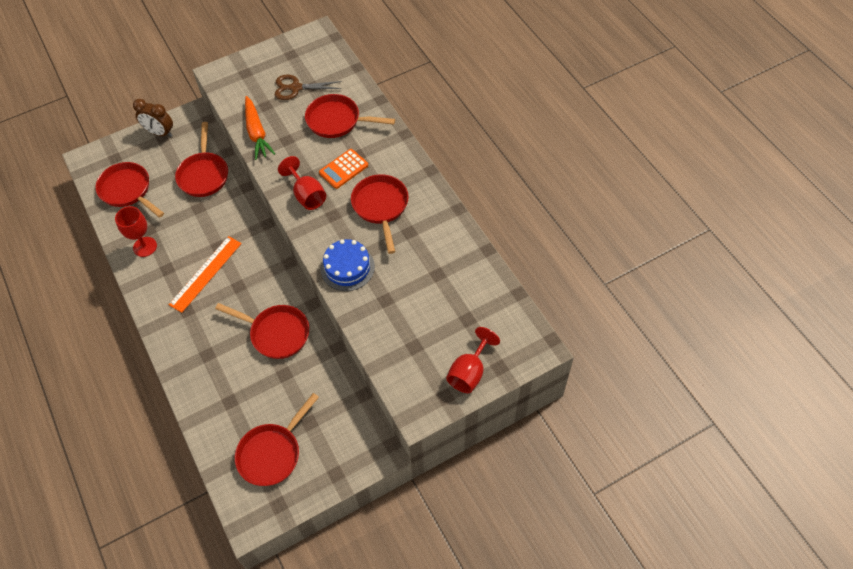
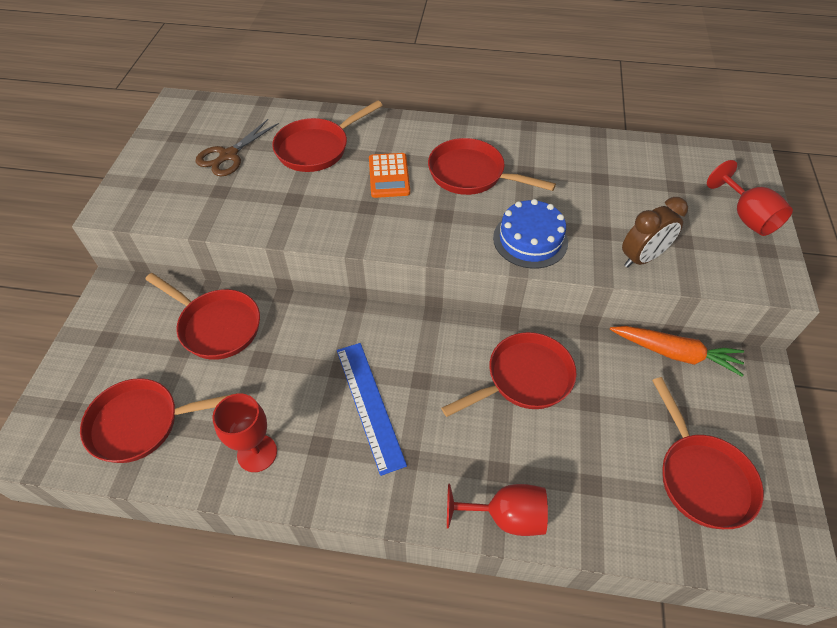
camera: 55 degrees left, 5 degrees down
brown clock [133,99,173,137] -> brown clock moved to [622,197,688,268]
orange ruler [169,236,242,313] -> blue ruler [337,343,407,476]
orange carrot [245,96,275,160] -> orange carrot moved to [610,326,744,377]
red goblet [278,156,326,210] -> red goblet moved to [447,484,548,536]

